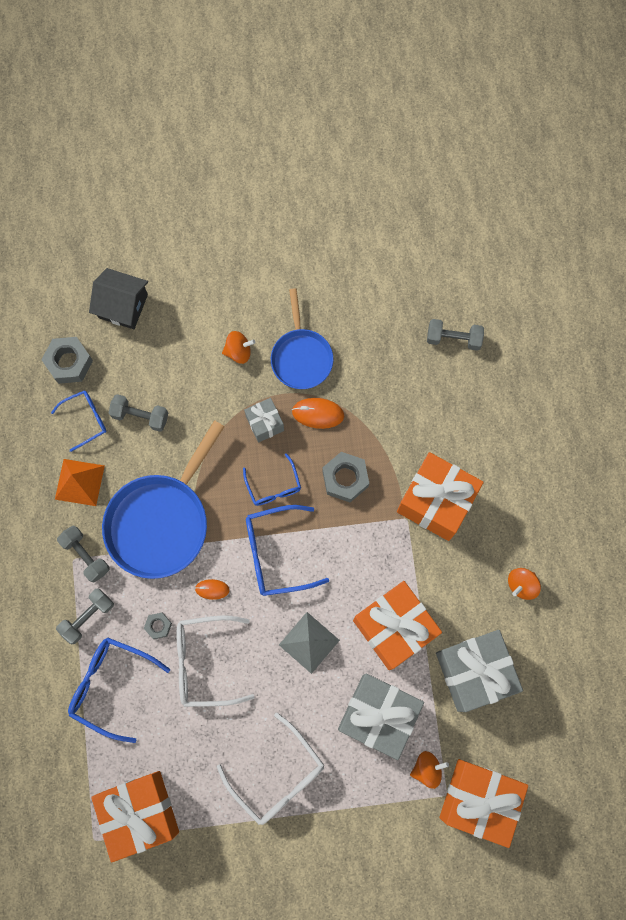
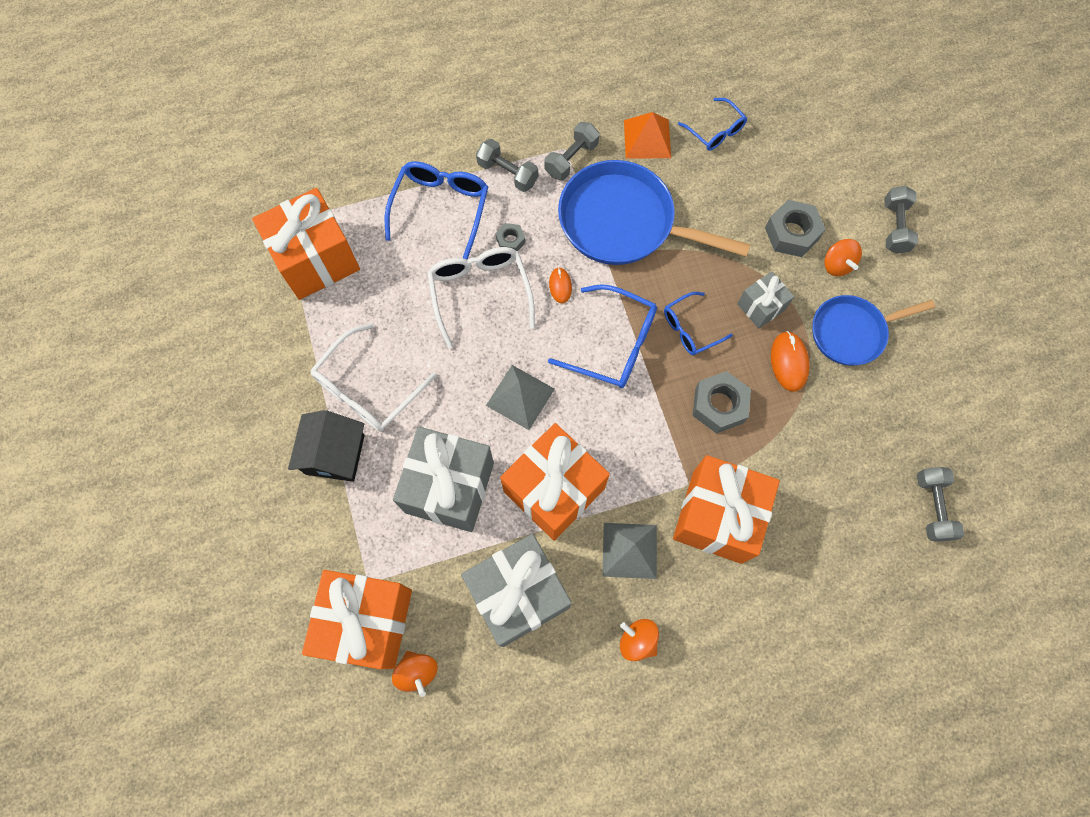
camera: 80 degrees right, 5 degrees down
grey nut [41,337,93,384] -> grey nut moved to [765,200,826,257]
black house [89,268,148,329] -> black house moved to [288,410,365,482]
grey dumbbell [109,394,168,432] -> grey dumbbell moved to [884,186,918,254]
blue glasses [246,505,329,596] -> blue glasses turned 135 degrees clockwise [548,284,657,388]
orange spinning top [410,751,449,789] -> orange spinning top moved to [392,651,438,697]
none -> grey pyramid [602,523,657,579]

